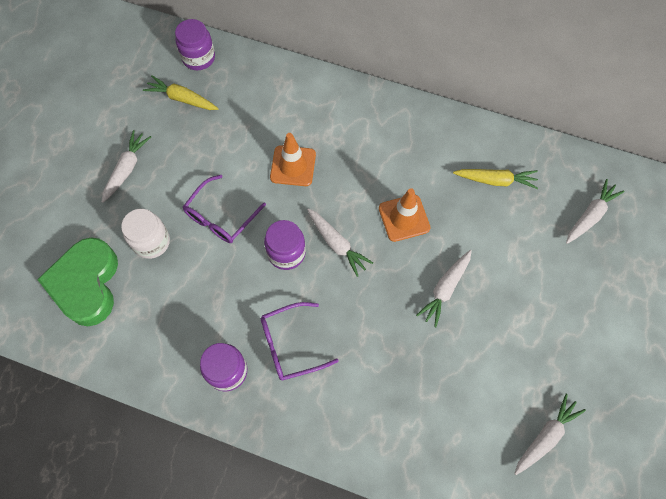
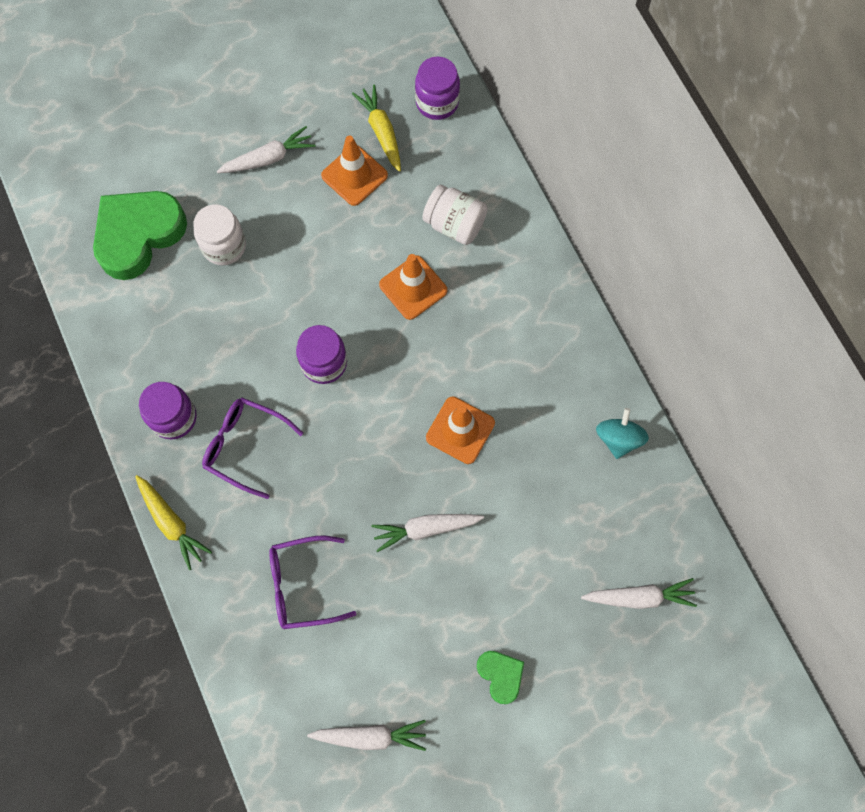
camera: 45 degrees right, 5 degrees up
purple glasses [183,175,266,243] -> purple glasses moved to [269,536,356,629]
white carrot [307,208,373,277] -> none
yellow carrot [453,169,538,189] -> yellow carrot moved to [135,475,212,570]
none -> orange traffic cone [321,136,388,206]
none -> white jar [422,185,488,245]
none -> green heart [477,651,524,704]
none -> turquoise spinning top [596,408,649,459]

